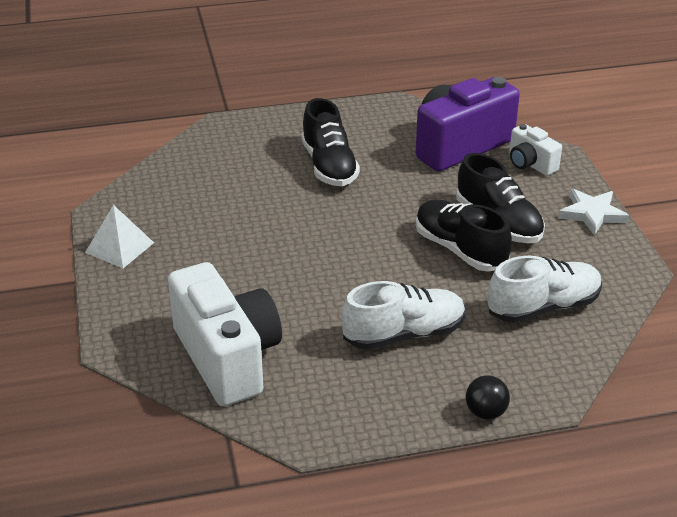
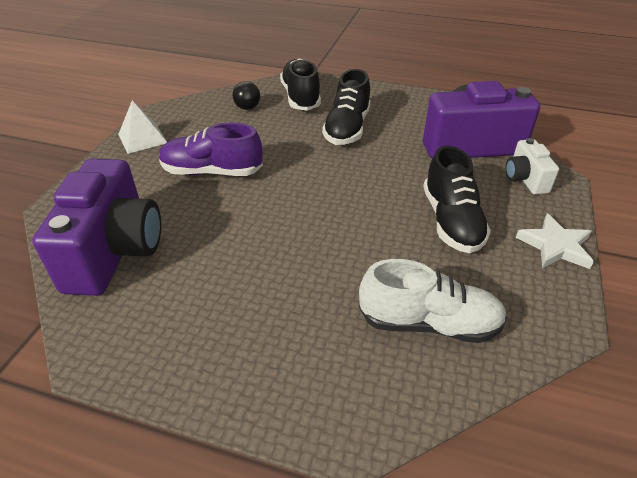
camera: 30 degrees right, 5 degrees up
white camera [168,262,282,406] -> purple camera [32,159,161,296]
white shoe [341,281,466,350] -> none
black shoe [416,200,512,272] -> black shoe moved to [280,58,321,111]
black ball [466,375,510,420] -> black ball moved to [232,81,260,110]
none -> purple shoe [159,123,263,176]

